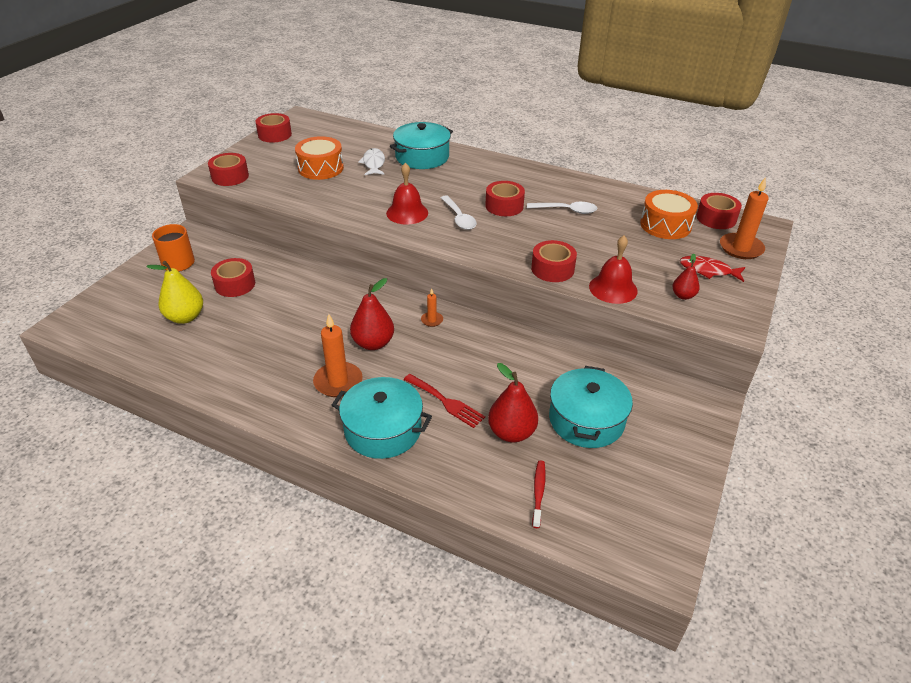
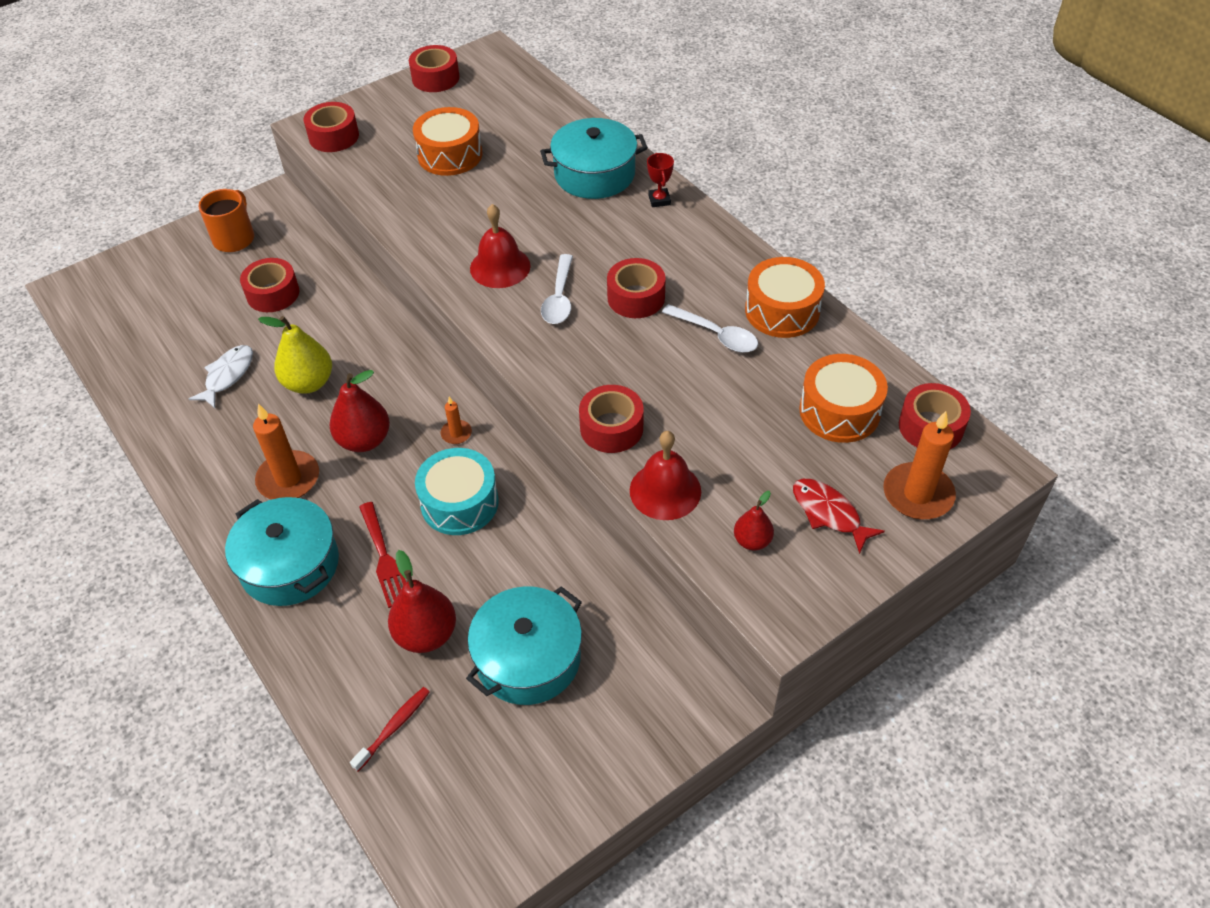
camera: 30 degrees right, 10 degrees up
yellow pear [146,261,203,324] -> yellow pear moved to [258,316,332,394]
white fish [358,148,385,175] -> white fish moved to [189,345,253,408]
none -> turquoise drum [415,448,499,535]
none -> red trophy [647,153,674,207]
none -> orange drum [745,257,825,338]

